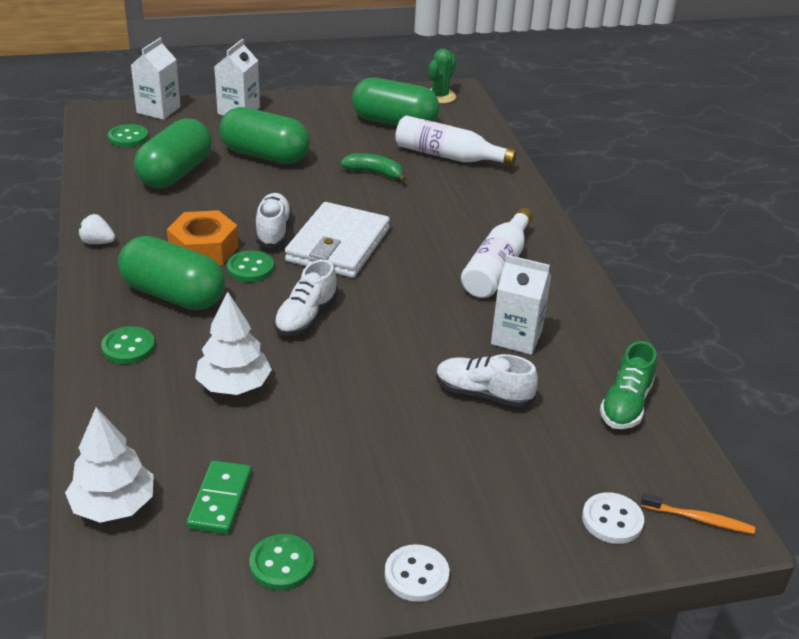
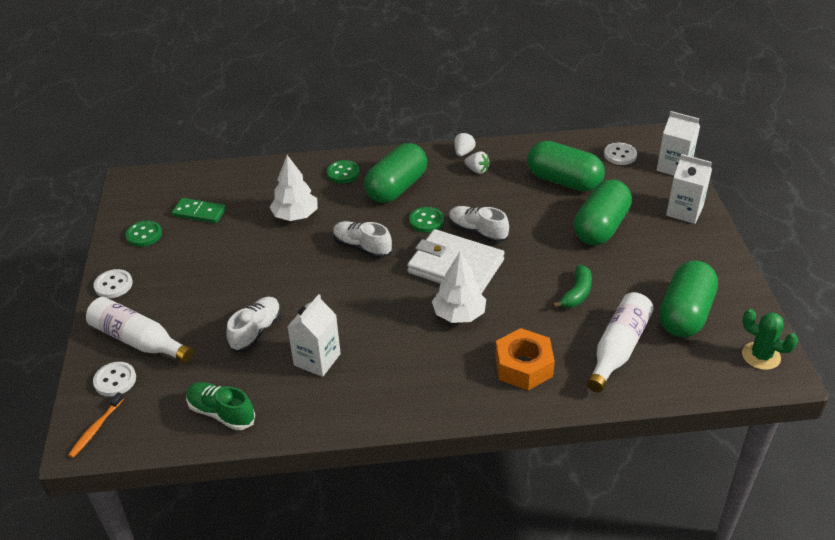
camera: 100 degrees right, 5 degrees up
white tree [65,407,154,523] -> white tree moved to [432,252,486,323]
green button [108,124,149,147] -> white button [604,143,637,165]
orange nut [167,210,239,265] -> orange nut moved to [495,328,555,390]
white shoe [256,193,292,248] -> white shoe turned 150 degrees counterclockwise [449,206,509,243]
white bottle [461,208,533,298] -> white bottle moved to [86,297,194,363]
none -> white strawberry [464,151,490,174]

